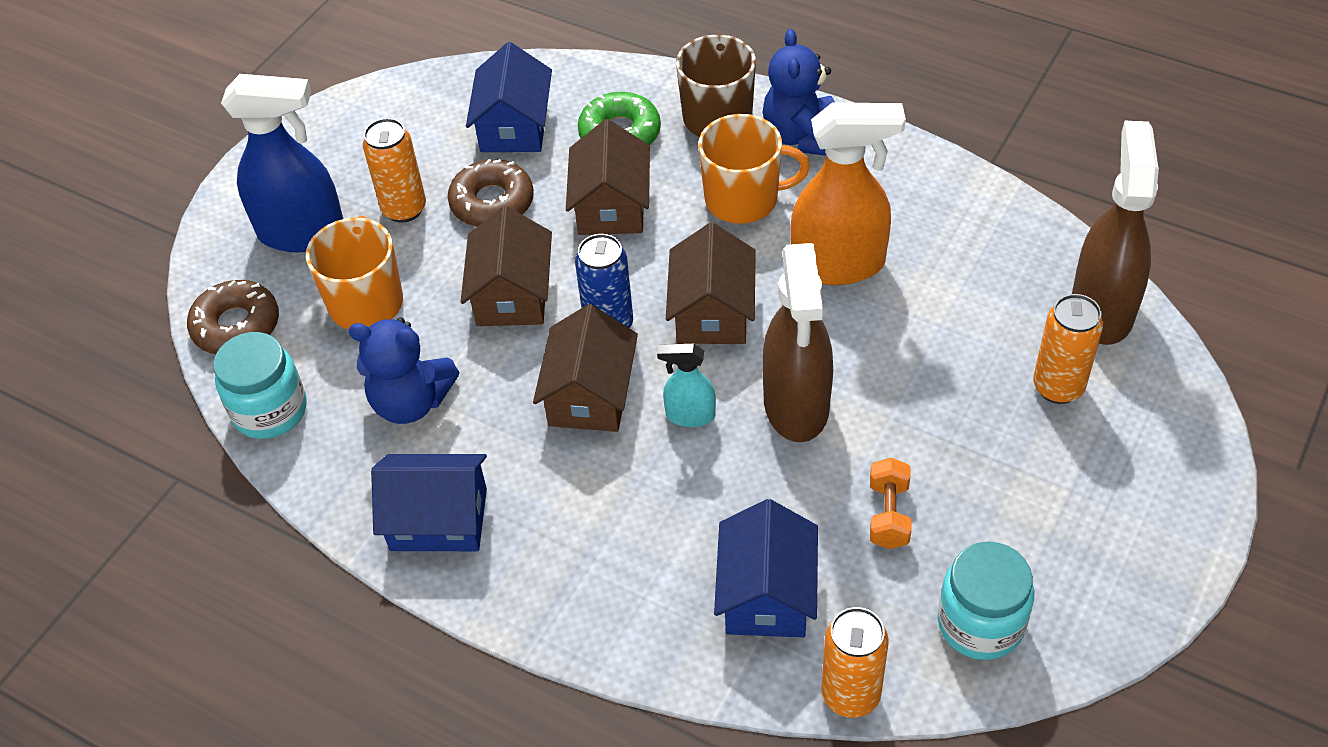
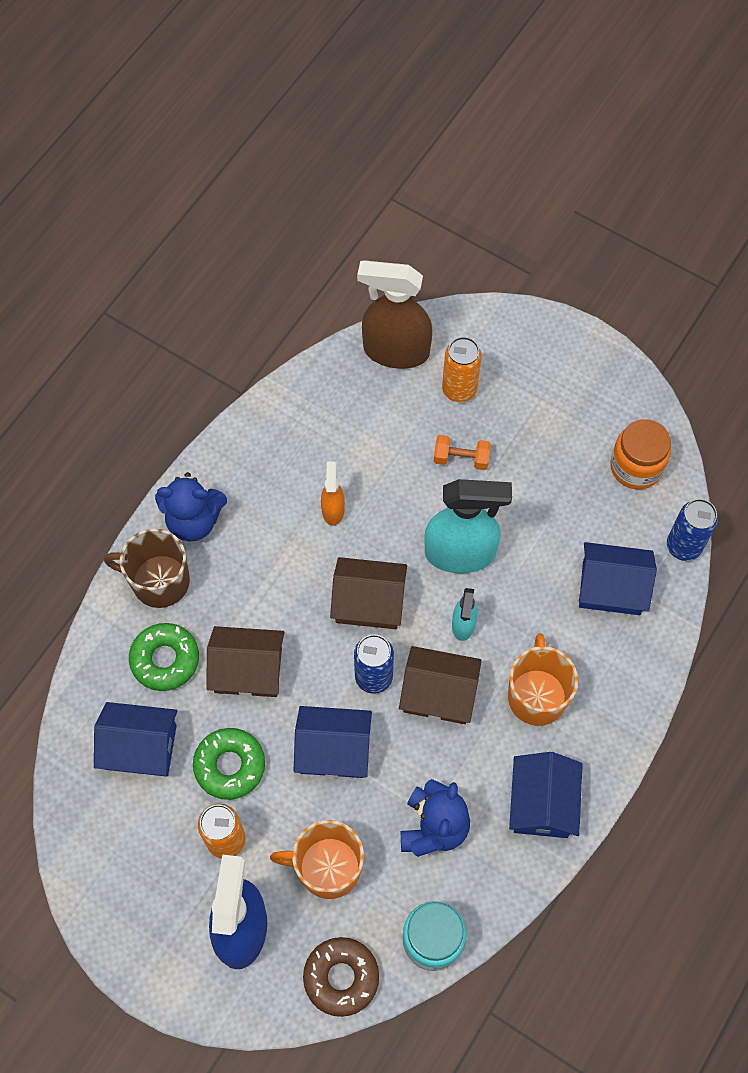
camera: 90 degrees left, 15 degrees up
brown donut [448,159,534,227] -> green donut [193,728,265,800]
brown house [461,206,552,326] -> blue house [294,706,372,778]
orange mug [698,114,810,224] -> orange mug moved to [508,633,578,726]
brown spray bottle [762,243,833,442] -> turquoise spray bottle [424,479,512,574]
orange spray bottle [791,103,906,285] -> orange spray bottle [321,461,345,526], size x0.50
orange can [821,607,889,718] -> blue can [667,499,718,561]
orange dumbbell [870,458,912,549] -> orange dumbbell moved to [434,435,491,470]
turquoise jar [938,542,1034,660] -> orange jar [610,419,671,489]

